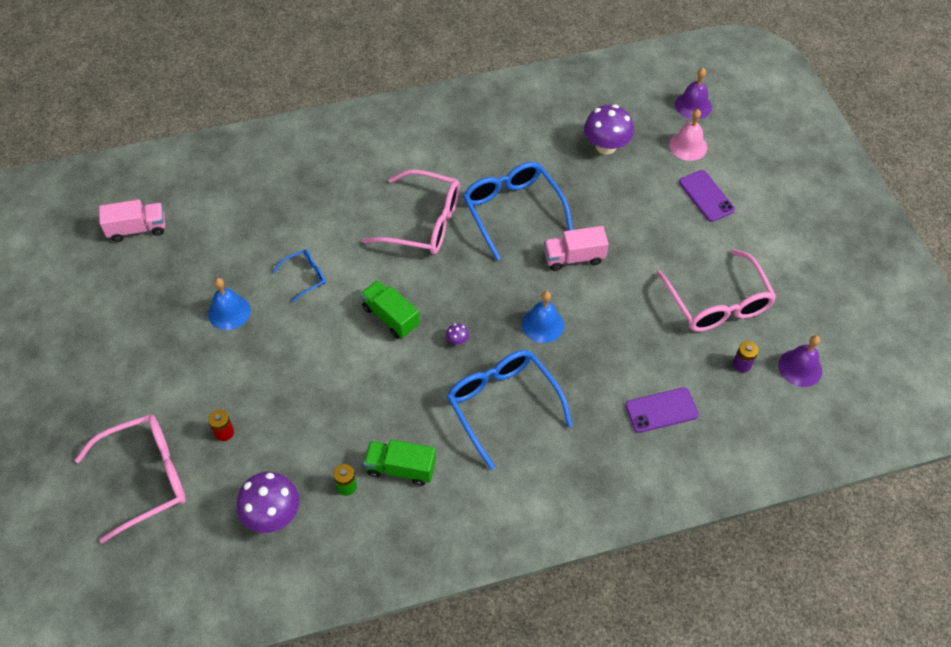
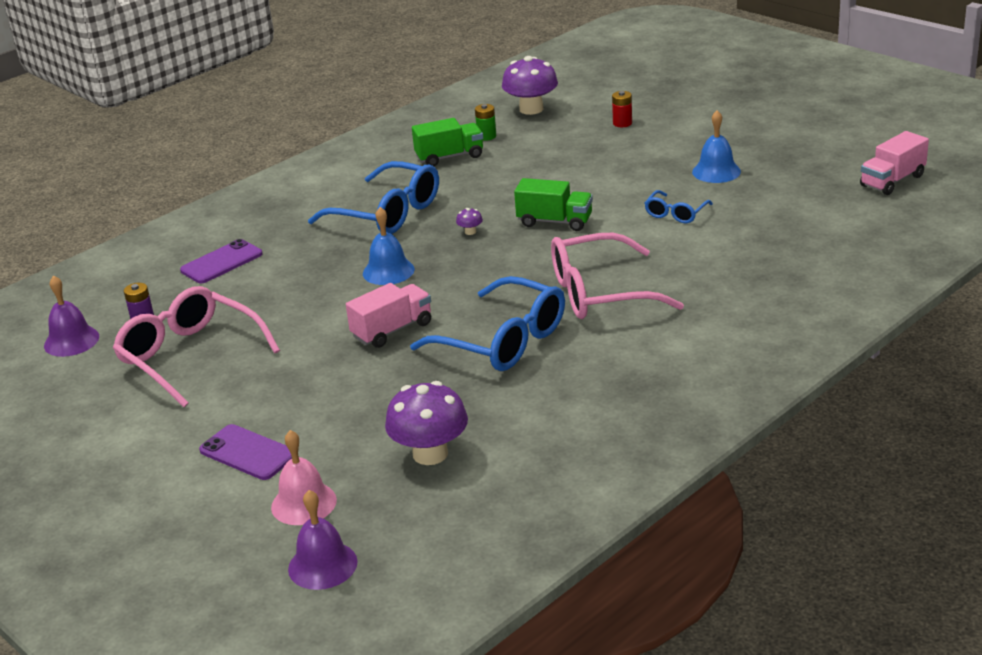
camera: 155 degrees right, 25 degrees down
pink glasses [75,414,186,543] -> none

